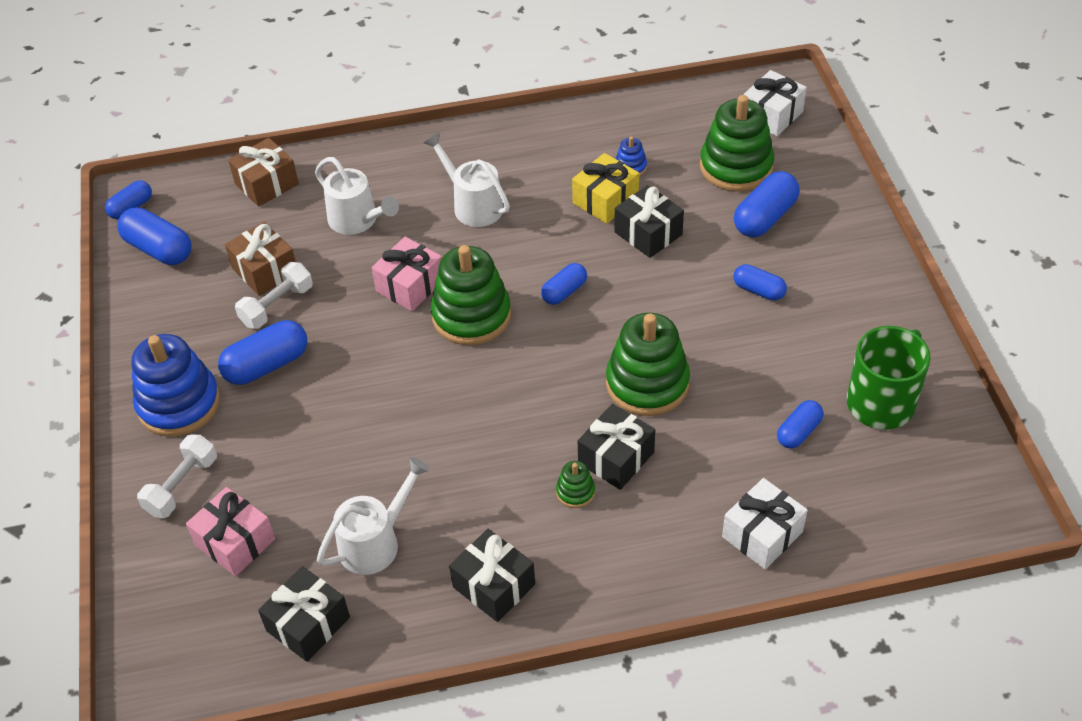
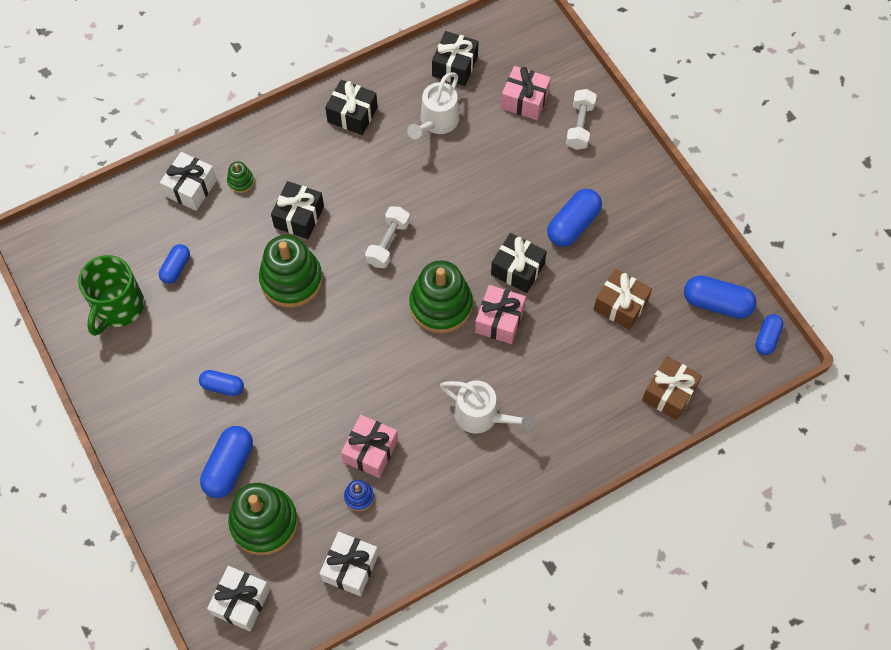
camera: 160 degrees right, 15 degrees up
blue stacking toy [131,334,220,437] -> none
white dumbbell [235,262,313,329] -> white dumbbell moved to [365,206,410,268]
white watering can [315,157,399,235] -> none
blue capsule [541,263,587,305] -> none
green stacking toy [556,461,595,508] -> green stacking toy moved to [227,161,254,193]
yellow gift [572,153,639,224] -> pink gift [341,415,398,478]
black gift [614,185,684,258] -> black gift moved to [491,233,547,293]
none -> white gift [319,532,379,596]

